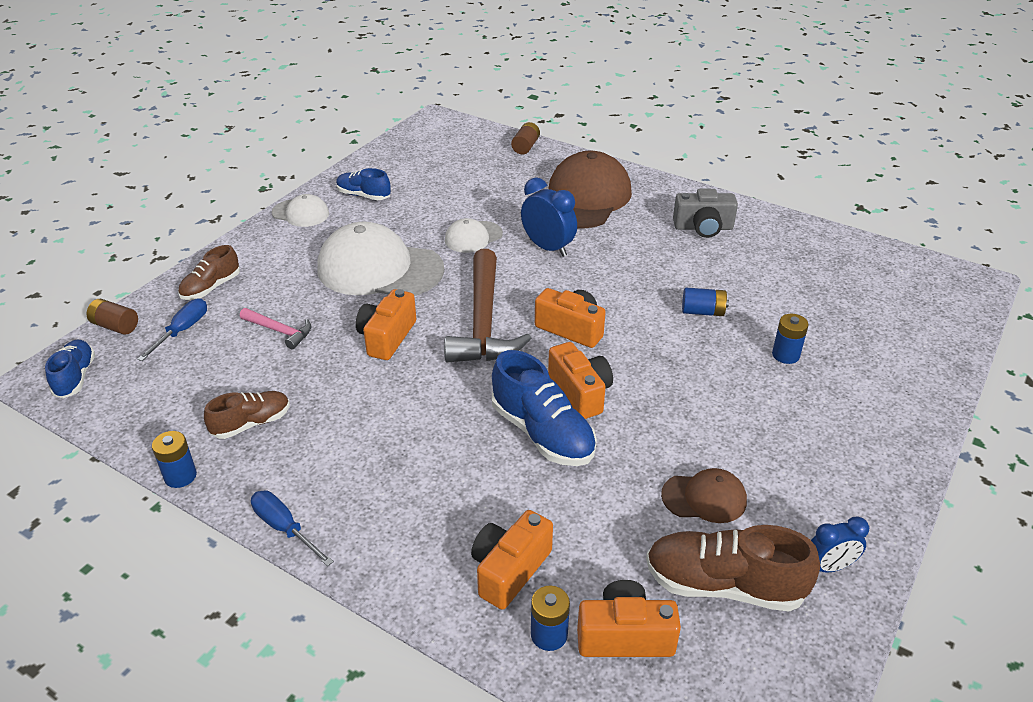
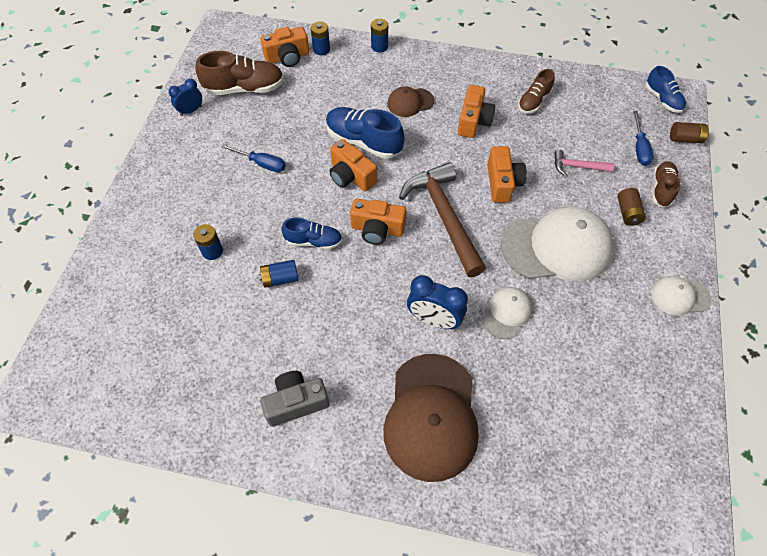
camera: 160 degrees right, 20 degrees up
blue battery [152,431,197,488] -> blue battery moved to [371,19,388,53]
blue screwdriver [251,490,334,566] -> blue screwdriver moved to [221,144,286,172]
blue shoe [336,168,391,200] -> blue shoe moved to [282,217,342,250]
orange camera [471,510,553,610] -> orange camera moved to [458,85,495,138]
brown battery [511,122,540,155] -> brown battery moved to [618,188,646,226]
brown cap [661,468,747,523] -> brown cap moved to [387,86,434,117]

